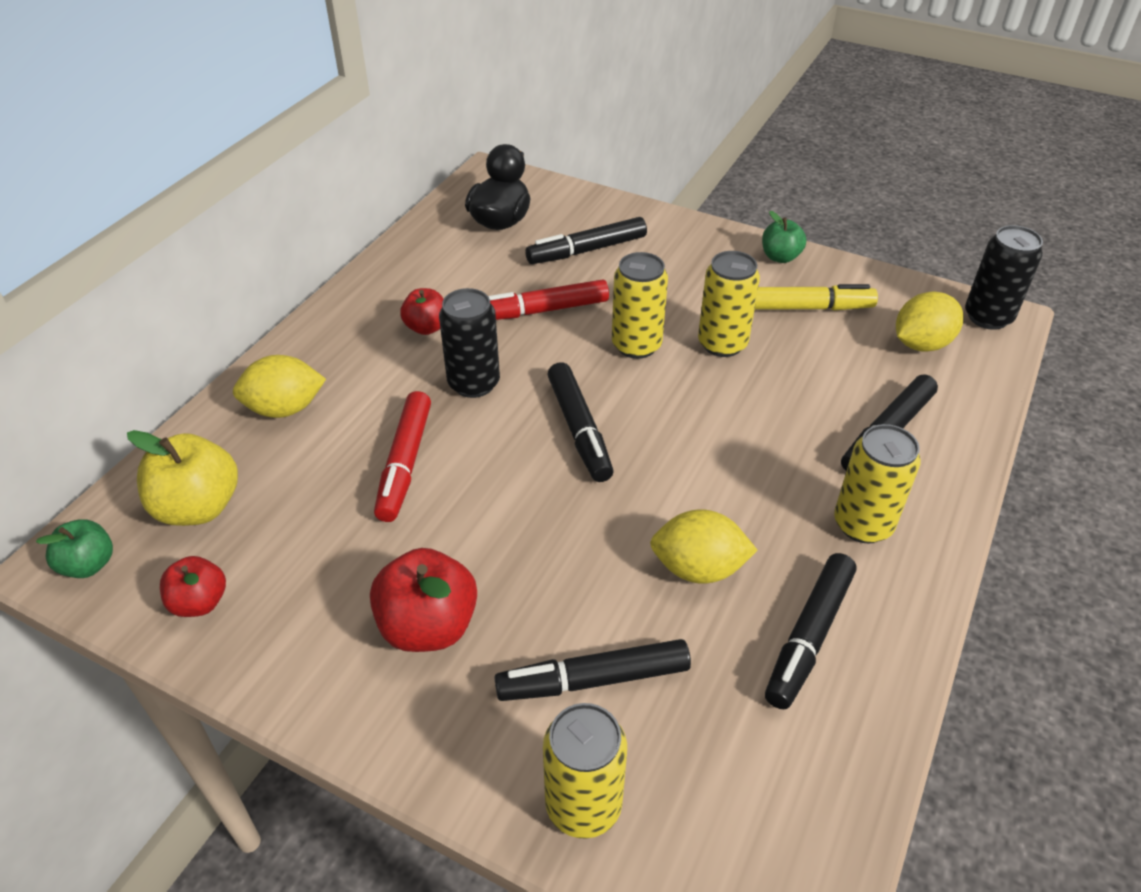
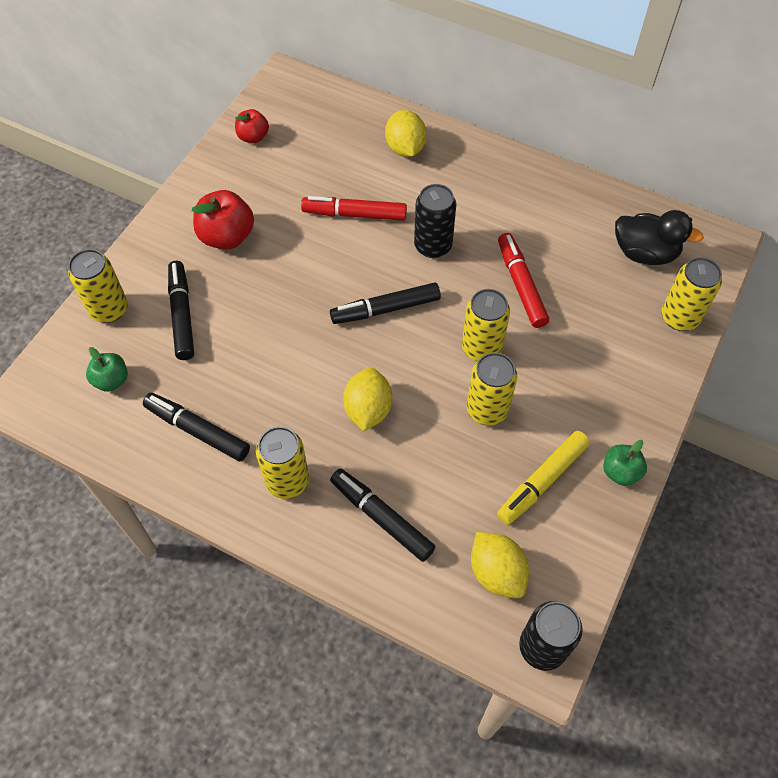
camera: 90 degrees right, 15 degrees up
green apple [36,519,113,578] -> green apple moved to [86,347,128,392]
yellow apple [127,430,238,526] -> none
red apple [400,288,444,335] -> none
black marker [525,217,647,264] -> none
yellow lemon [650,509,758,584] -> yellow lemon moved to [343,368,392,431]
yellow marker [755,284,878,311] -> yellow marker turned 45 degrees clockwise [497,431,590,525]
none -> yellow can [661,257,722,331]

